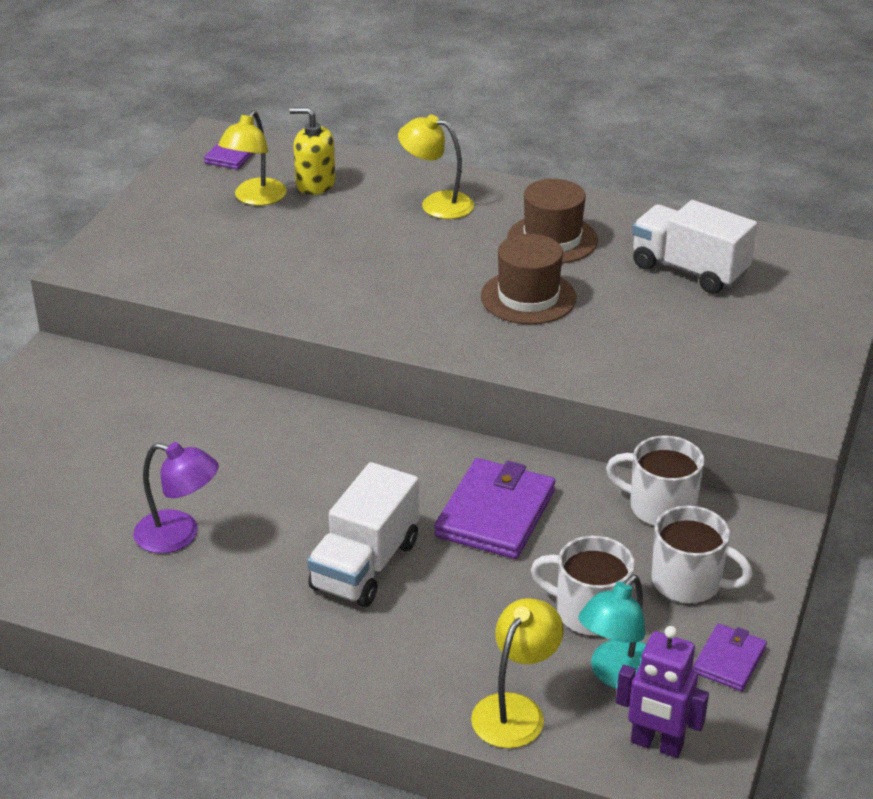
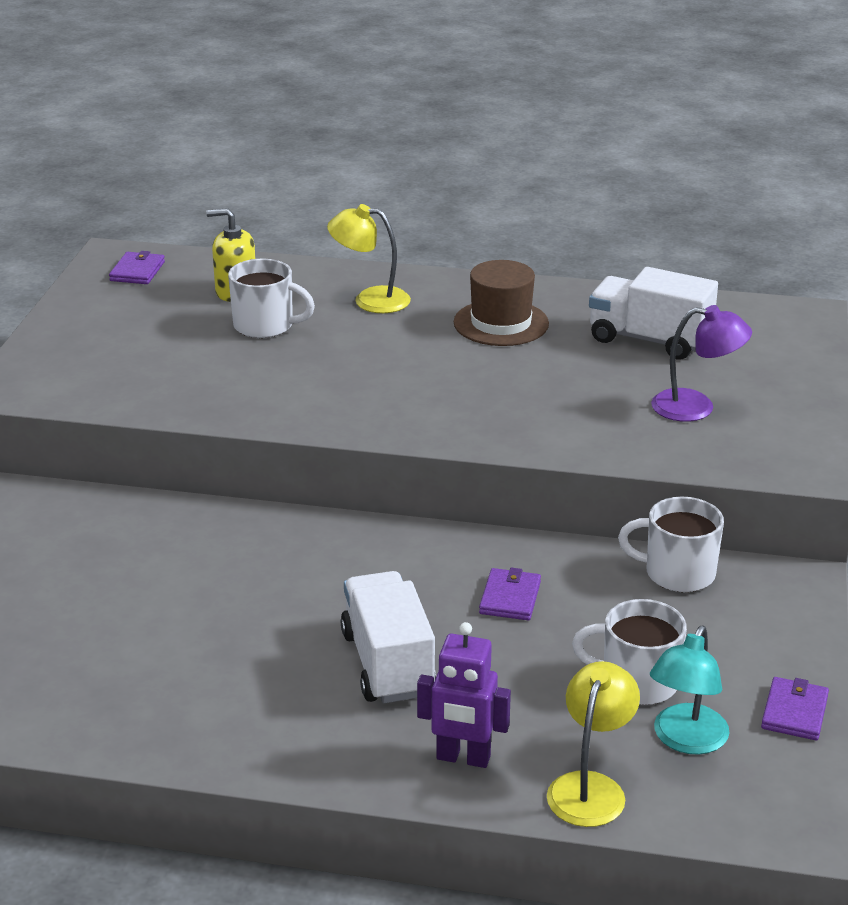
camera: 10 degrees left, 5 degrees down
purple lamp [133,442,219,553] -> purple lamp moved to [651,305,752,422]
yellow lamp [218,110,287,206] -> none
white truck [307,462,419,607] -> white truck turned 150 degrees clockwise [341,571,436,703]
purple wallet [434,458,555,559] -> purple wallet [479,568,541,620], size x0.55
brown hat [481,234,577,324] -> none
purple robot [616,626,709,758] -> purple robot moved to [417,622,511,768]
white mug [652,506,753,603] -> white mug moved to [228,259,315,338]

